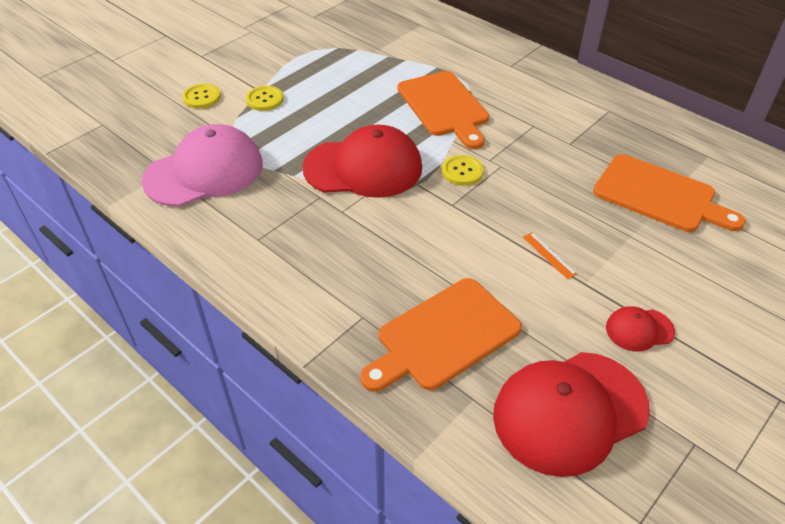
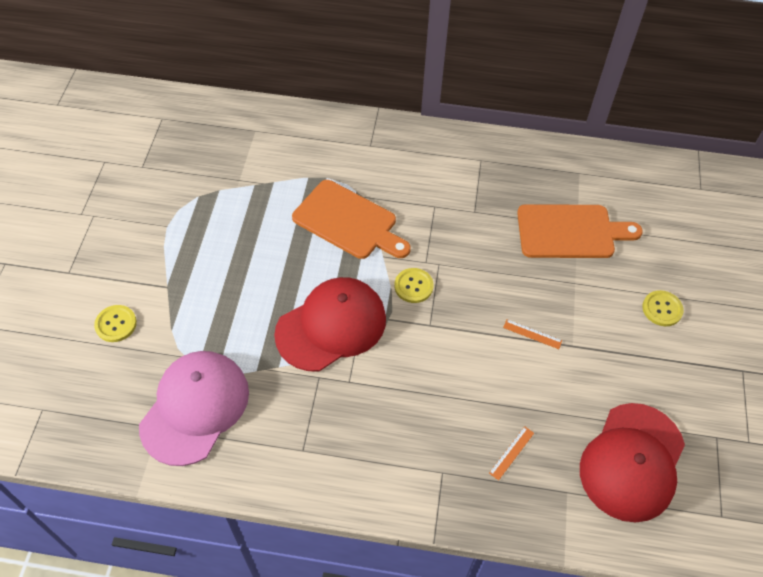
camera: 35 degrees left, 10 degrees up
yellow button [246,86,284,111] -> yellow button moved to [642,290,684,326]
orange cutting board [361,278,522,392] -> orange ruler [489,426,534,480]
red cap [606,306,675,352] -> none

